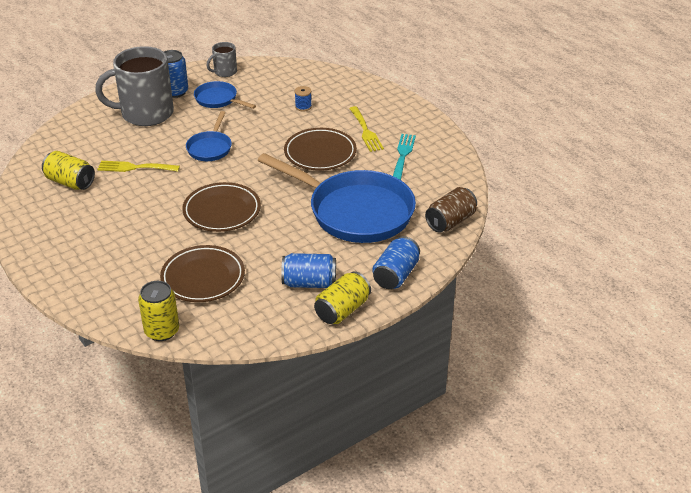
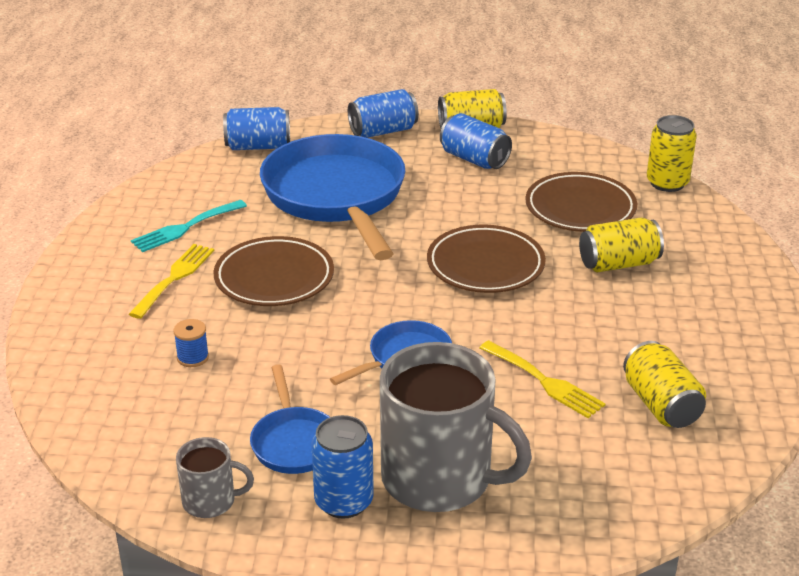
camera: 140 degrees left, 5 degrees down
brown can [425,187,477,233] -> blue can [223,107,290,150]
none -> yellow can [579,217,664,273]

